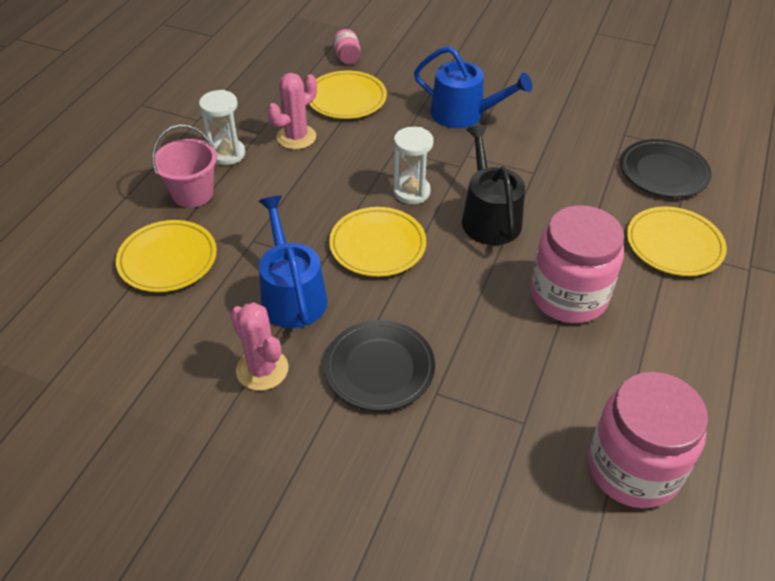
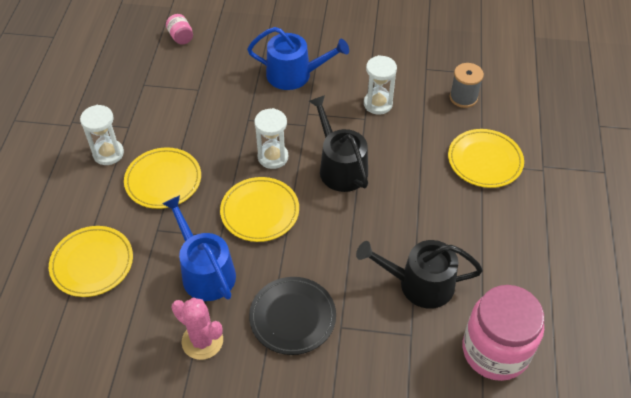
camera: 15 degrees left, 5 degrees up
pink bucket [152,125,217,208] -> none
pink cactus [268,73,317,150] -> none
yellow plate [309,71,387,119] -> yellow plate moved to [124,147,201,209]
pink jar [531,205,624,323] -> none
black plate [620,139,712,198] -> grey spool [450,63,484,108]
none -> black watering can [356,240,483,309]
none -> white hourglass [364,55,397,115]

